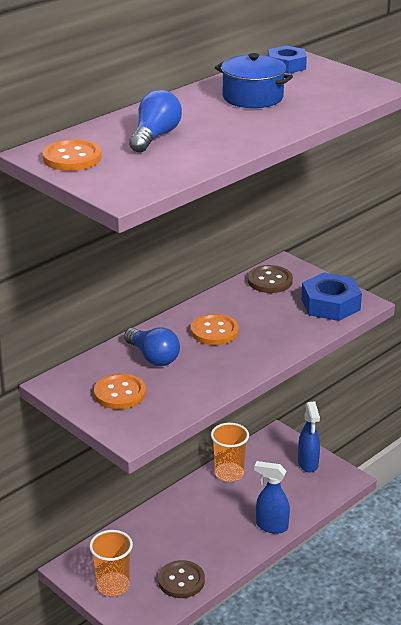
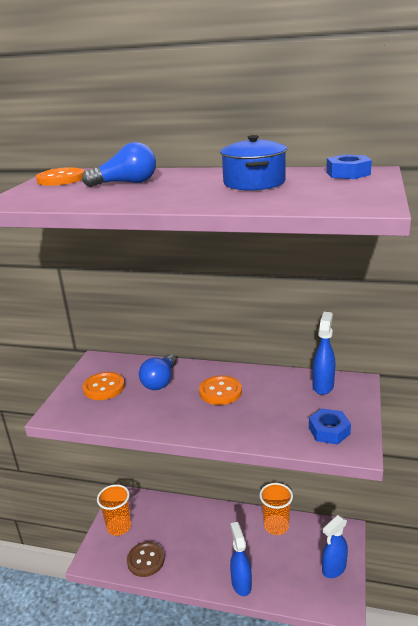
camera: 60 degrees right, 5 degrees down
brown button [248,265,293,293] -> blue spray bottle [312,312,335,395]
blue nut [301,272,362,321] -> blue nut [309,408,351,445], size x0.65

